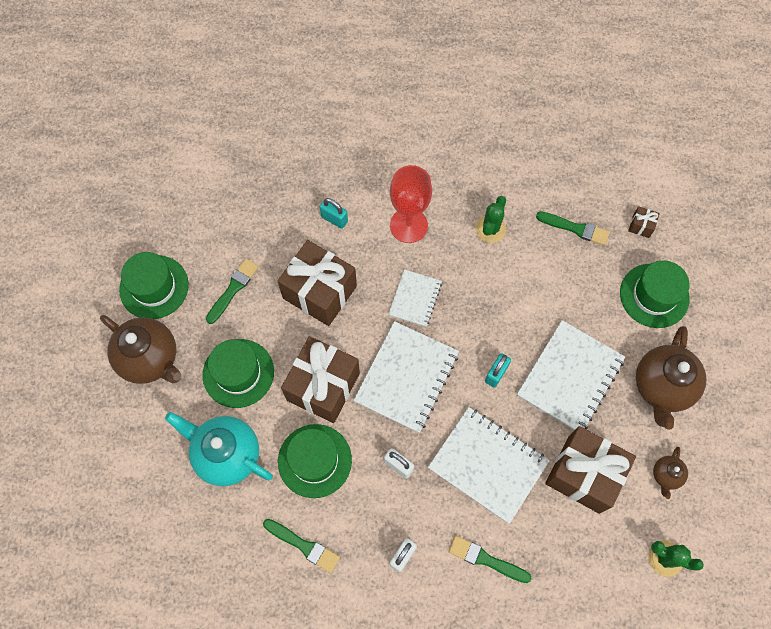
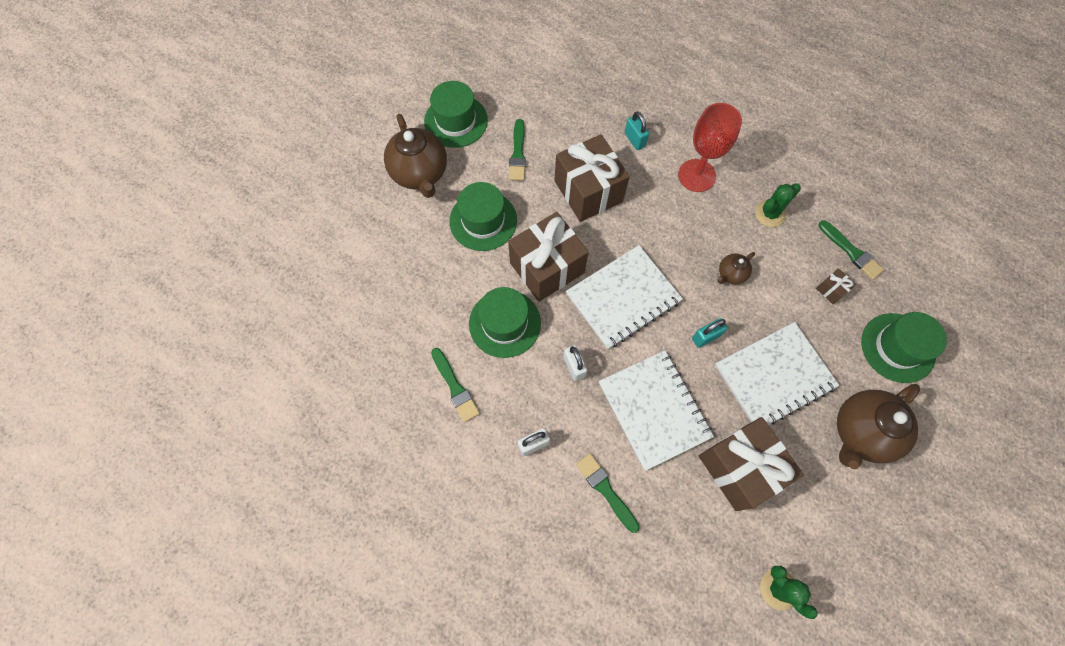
camera: 30 degrees right, 0 degrees up
turquoise teapot [165,412,273,486] -> none
green brush [206,259,259,324] -> green brush turned 120 degrees clockwise [509,119,526,181]
white notebook [388,269,442,327] -> none
brown gift [628,206,660,238] -> brown gift moved to [816,268,856,304]
brown teapot [653,447,688,499] -> brown teapot moved to [718,252,755,285]

